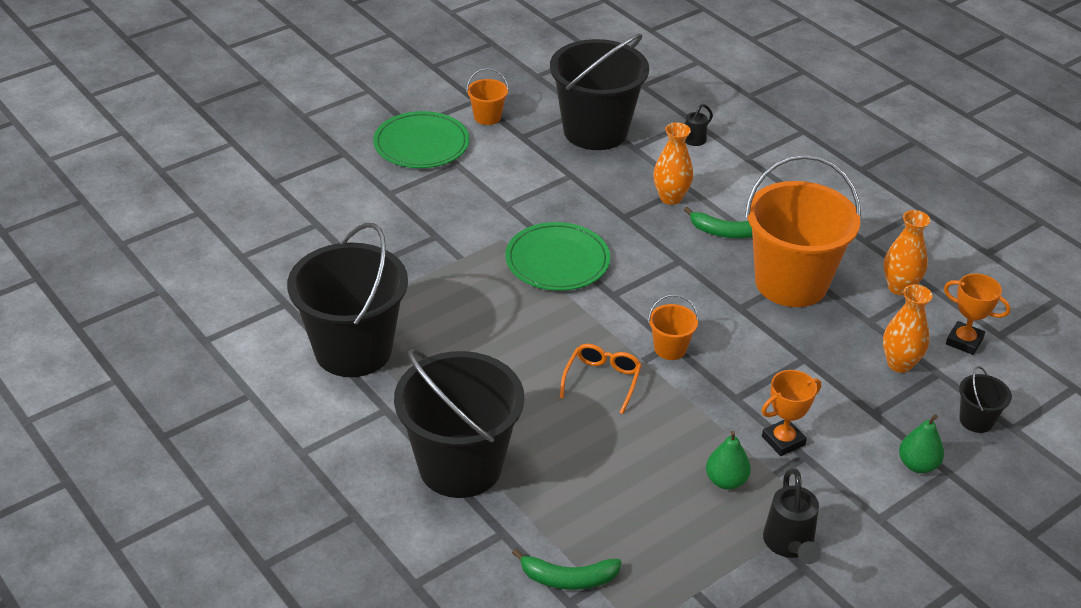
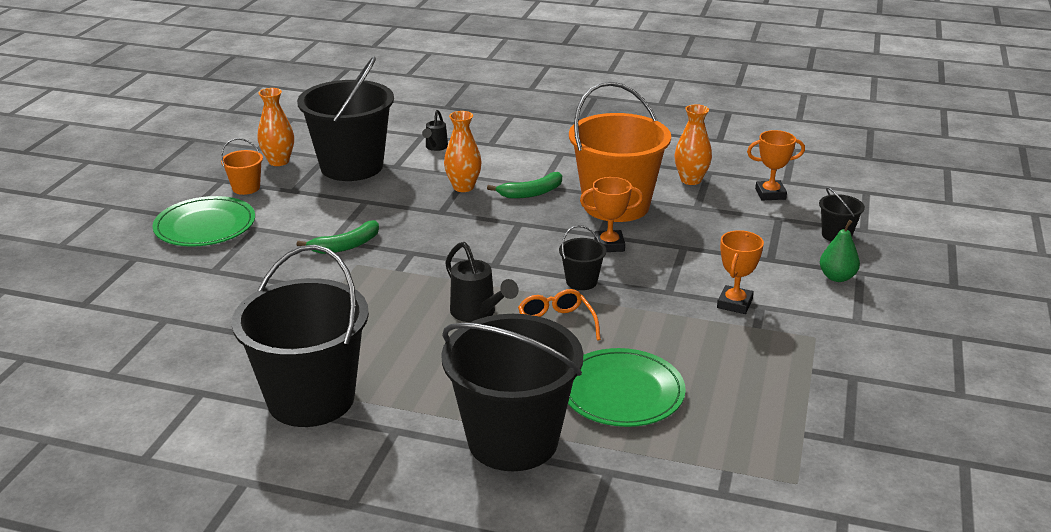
camera: 35 degrees left, 10 degrees down
green plate [505,222,610,291] -> green plate moved to [568,348,686,427]
green banana [512,548,622,590] -> green banana moved to [297,220,379,254]
orange bucket [648,294,699,360] -> black bucket [559,225,606,290]
green pear [706,431,751,490] -> none
black watering can [763,468,821,564] -> black watering can moved to [445,242,519,322]
orange vase [883,284,933,373] -> orange vase moved to [258,88,294,166]
none -> orange trophy [580,177,643,252]

